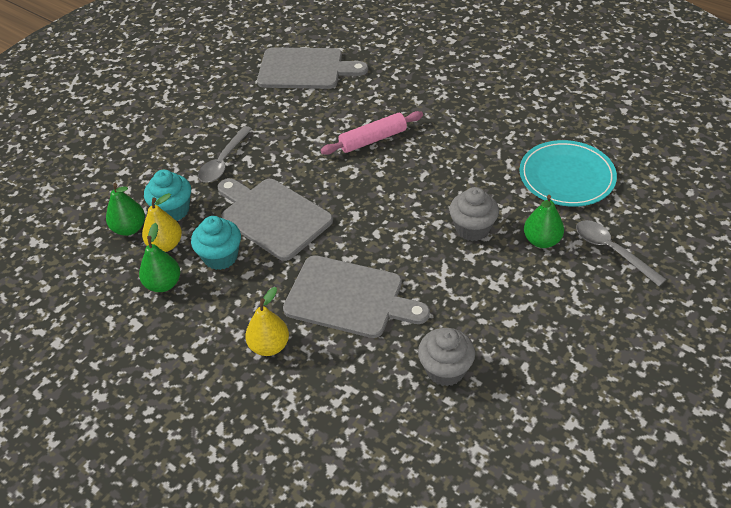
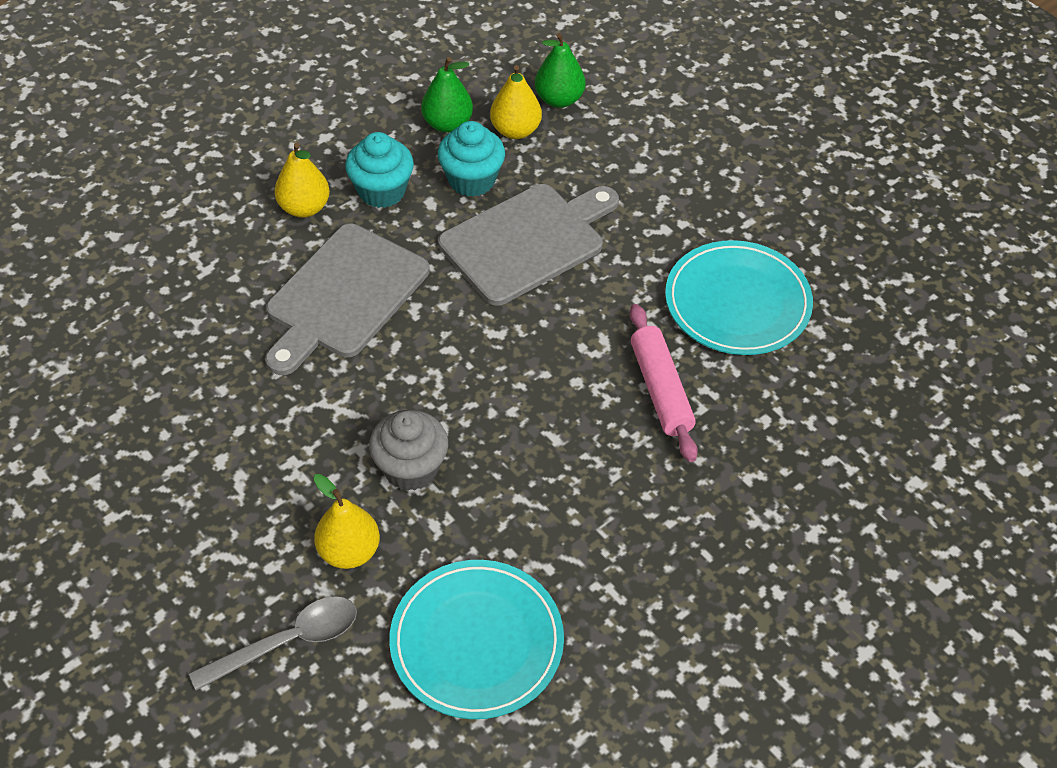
camera: 100 degrees right, 5 degrees up
turquoise cupcake [144,170,191,221] -> turquoise cupcake moved to [345,132,414,208]
grey spoon [198,126,252,183] -> none
grey cutting board [257,47,368,89] -> none
grey cupcake [418,328,475,386] -> none
green pear [524,195,564,248] -> yellow pear [314,474,380,569]
none -> turquoise plate [665,240,813,355]

